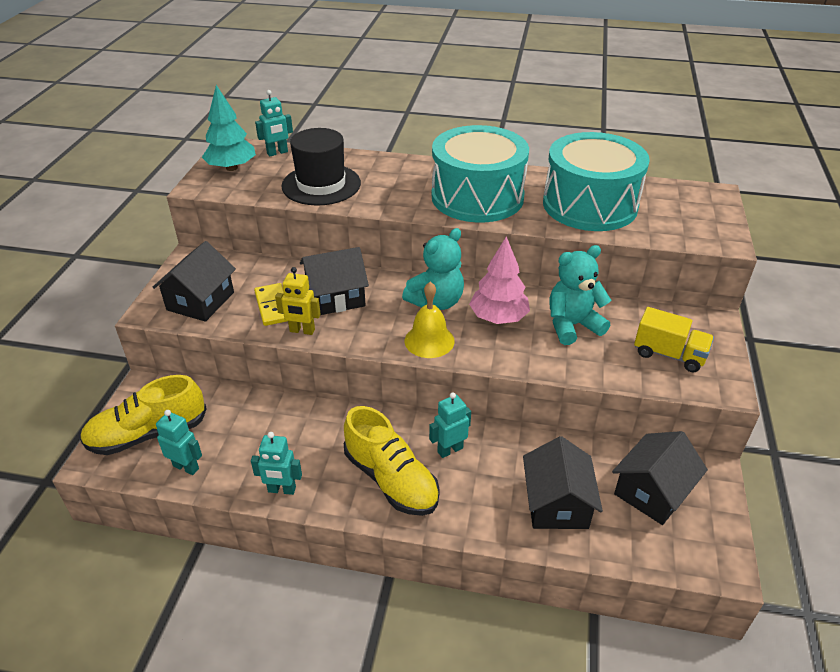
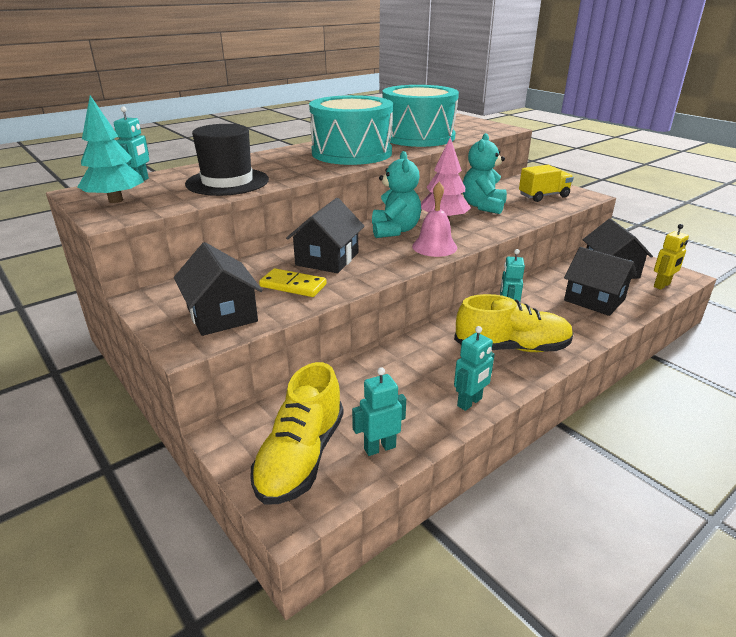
camera: 50 degrees left, 10 degrees down
yellow robot [275,267,321,335] -> yellow robot moved to [654,224,689,290]
yellow bell [405,282,455,358] -> pink bell [412,182,457,257]

